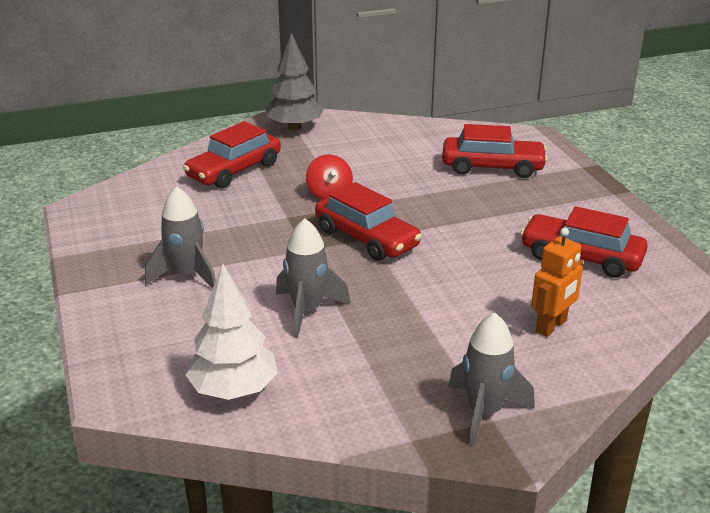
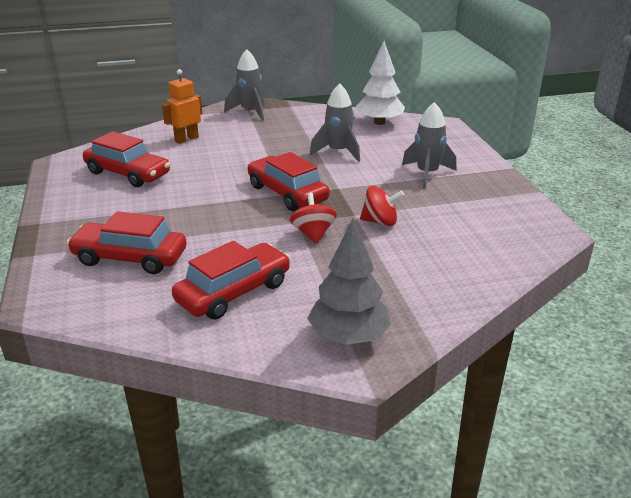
camera: 175 degrees left, 0 degrees up
red car [183,121,281,189] -> red car moved to [172,241,291,320]
none -> red spinning top [360,186,404,226]

